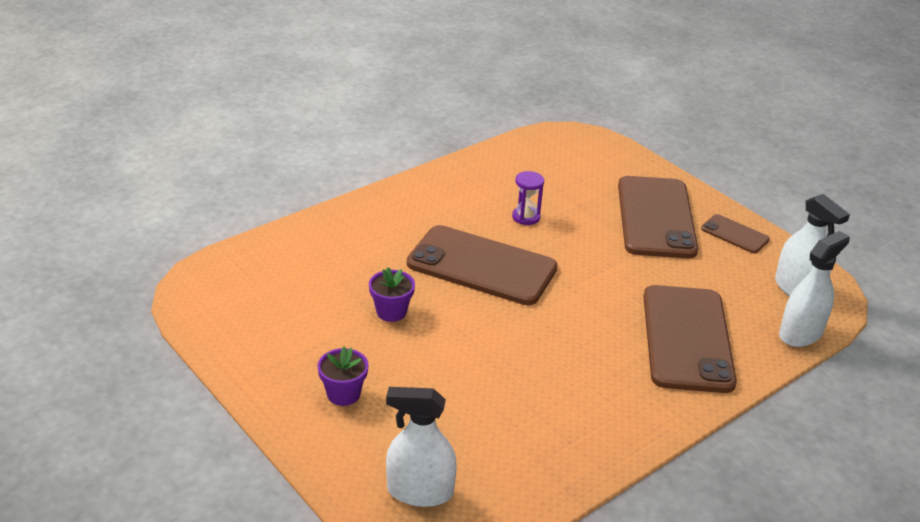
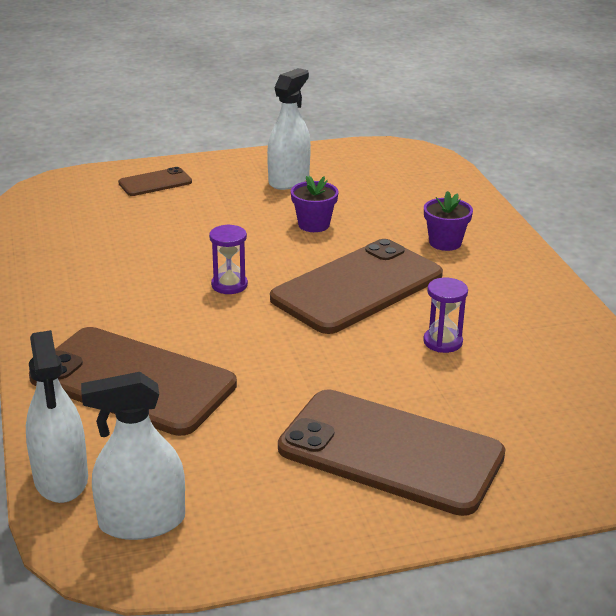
camera: 115 degrees right, 5 degrees down
purple flower pot [318,346,369,406] -> purple flower pot moved to [424,191,473,251]
white spray bottle [386,387,457,507] -> white spray bottle moved to [267,68,311,190]
brown phone [701,214,770,253] -> brown phone moved to [118,167,192,196]
none -> purple hourglass [209,224,248,294]

